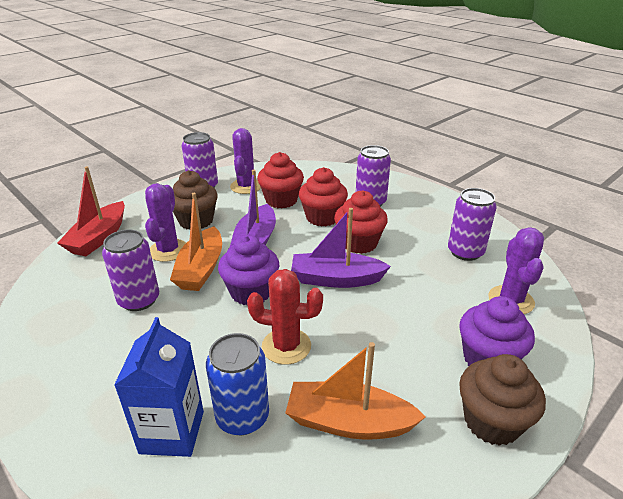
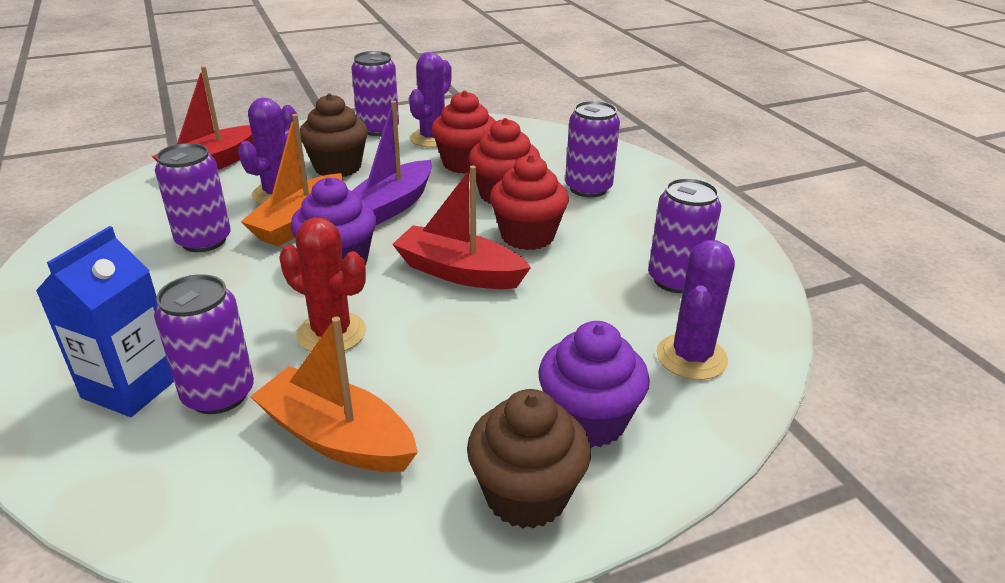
camera: 20 degrees right, 0 degrees up
blue can [206,333,269,435] -> purple can [154,274,254,414]
purple boat [291,208,391,288] -> red boat [392,166,531,289]

